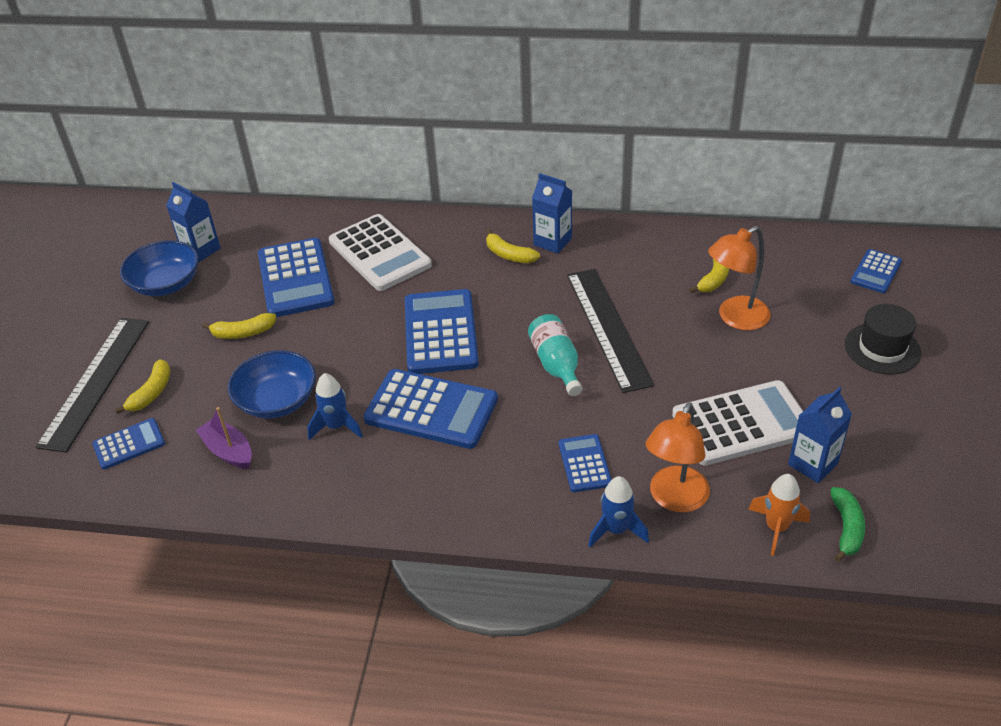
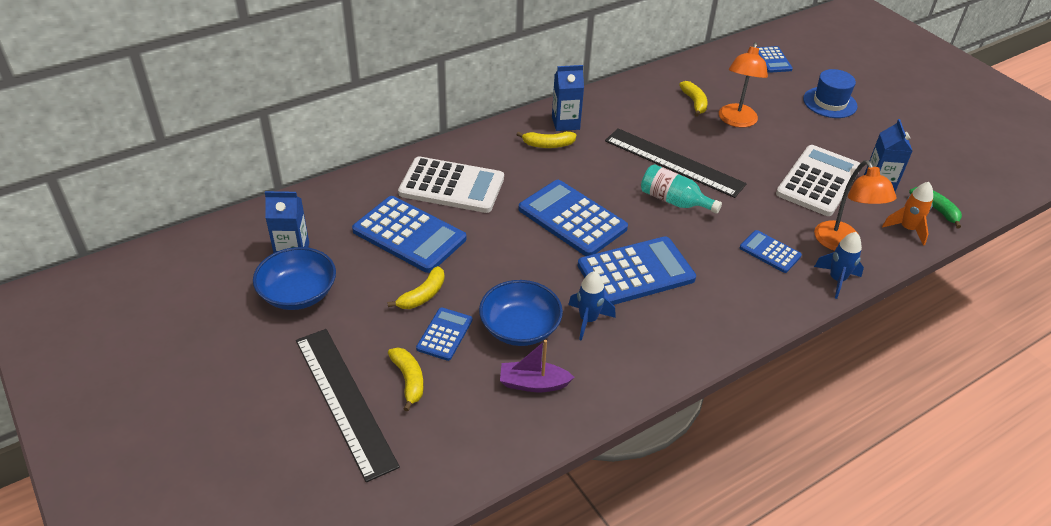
camera: 45 degrees left, 0 degrees up
blue calculator [92,418,165,470] -> blue calculator moved to [416,307,472,361]
black hat [845,304,921,374] -> blue hat [803,69,857,118]

